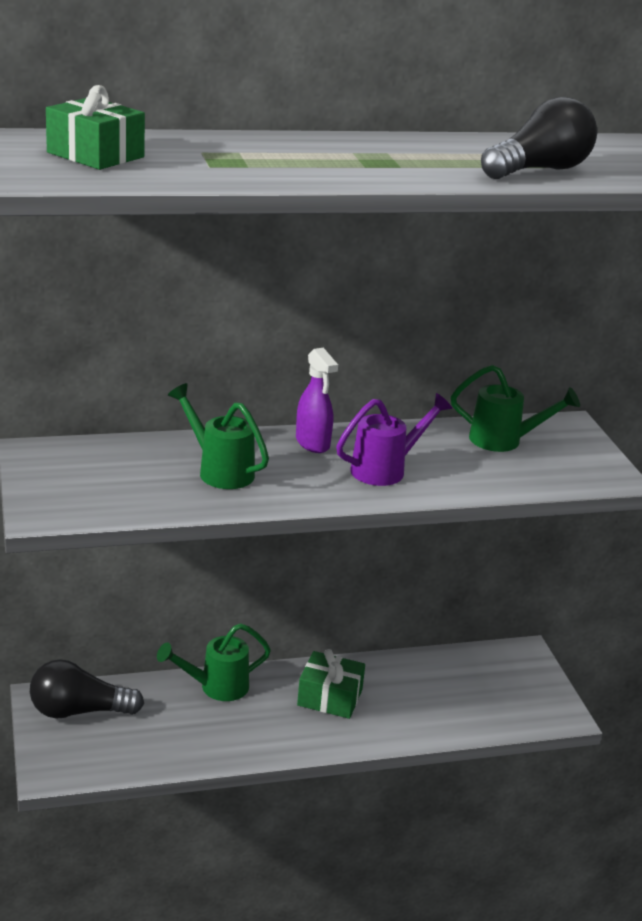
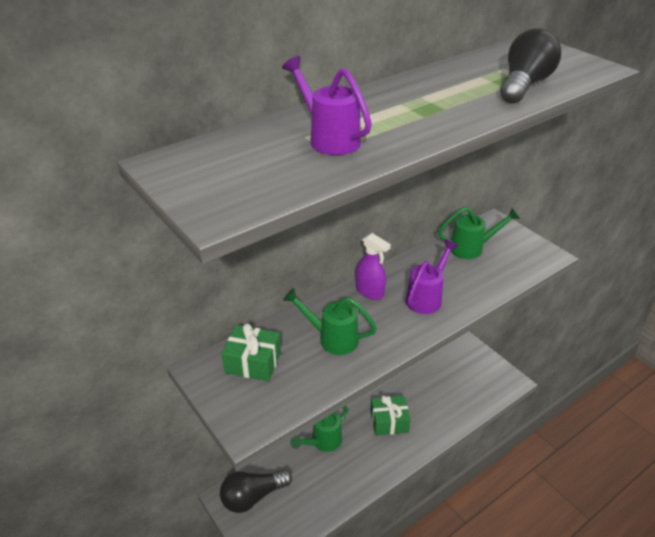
camera: 20 degrees left, 10 degrees up
green gift [46,85,145,170] -> green gift moved to [222,323,281,382]
none -> purple watering can [282,56,372,155]

